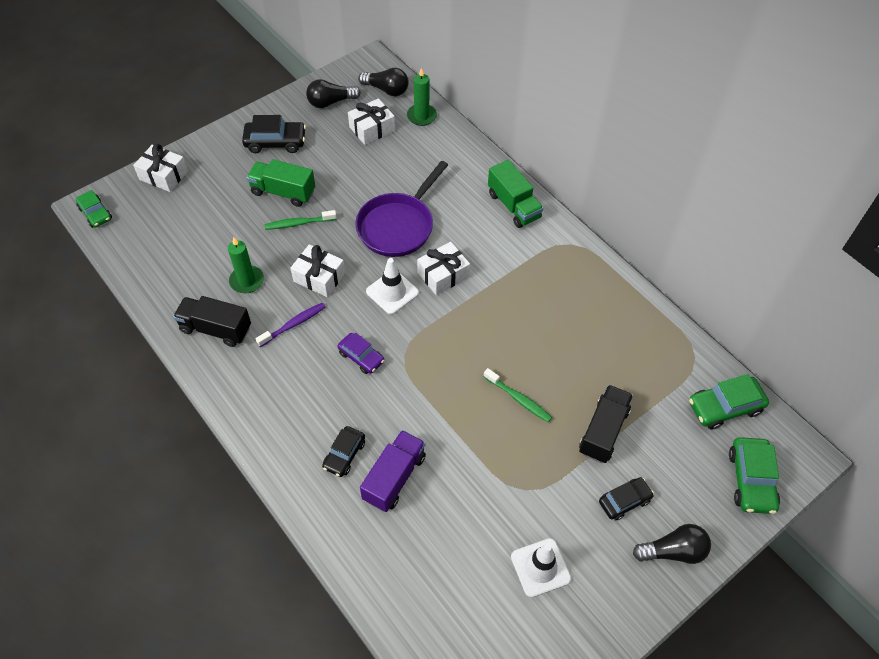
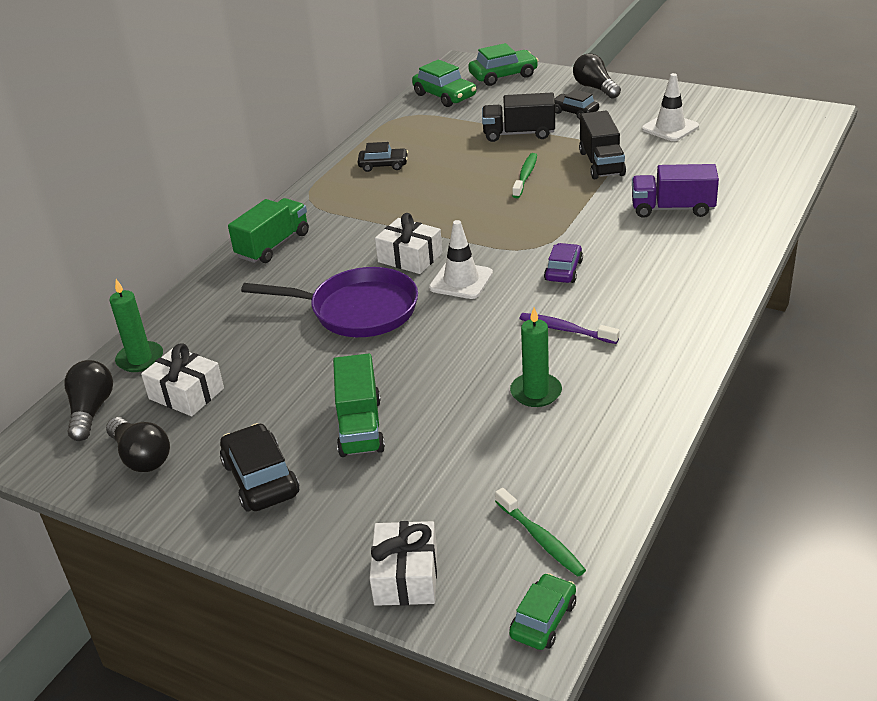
camera: 110 degrees left, 20 degrees down
black truck [173,296,251,347] -> black truck moved to [579,111,626,179]
green toothbrush [265,210,337,230] -> green toothbrush moved to [495,488,586,577]
white gift [290,244,345,297] -> none
black car [322,426,365,477] -> black car moved to [358,142,408,172]

